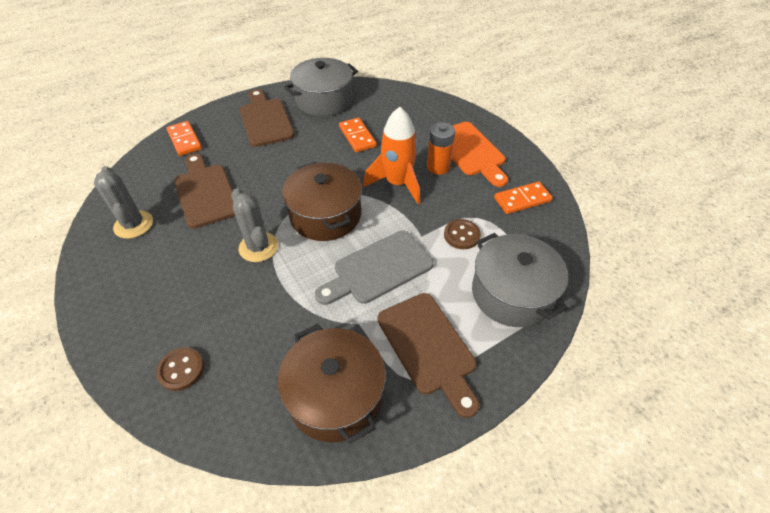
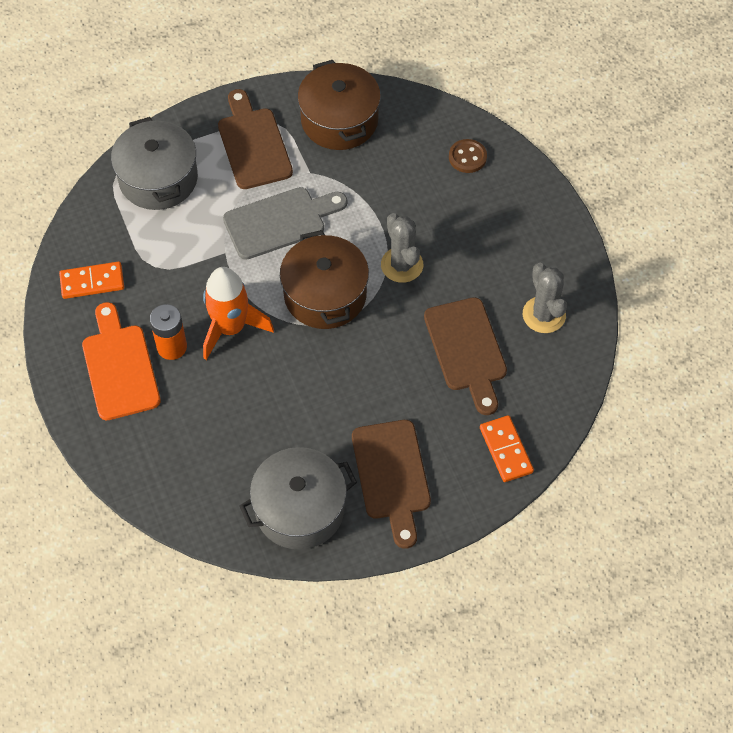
camera: 170 degrees left, 10 degrees up
orange domino [339,118,377,152] -> none
brown button [444,219,481,249] -> none

